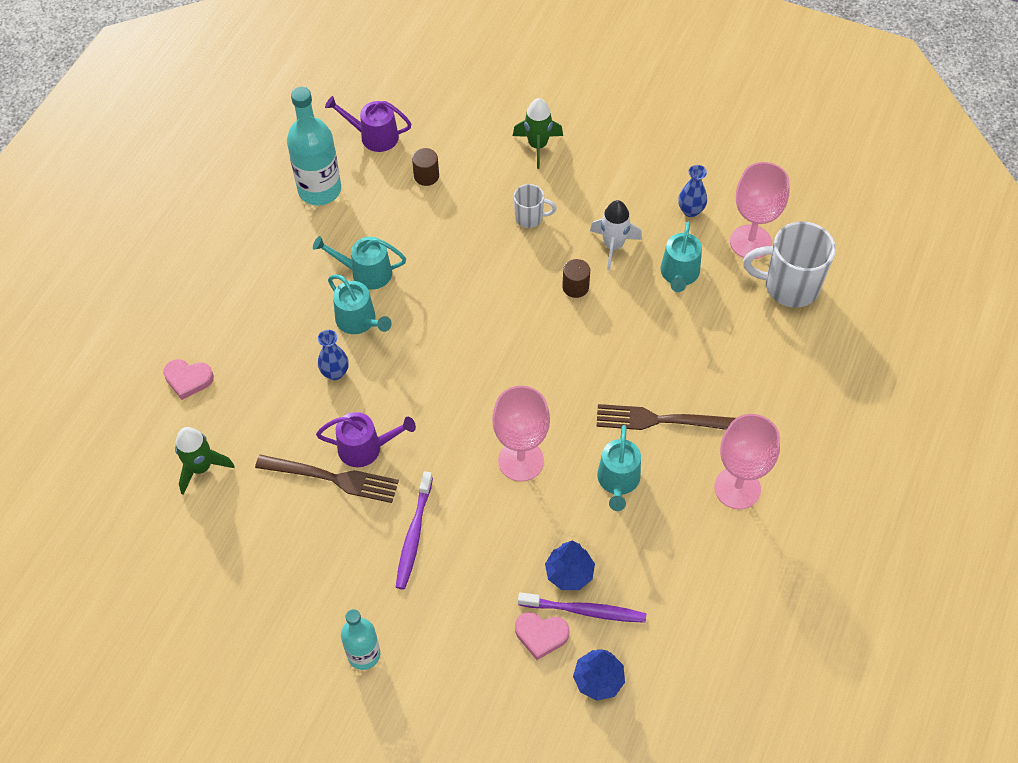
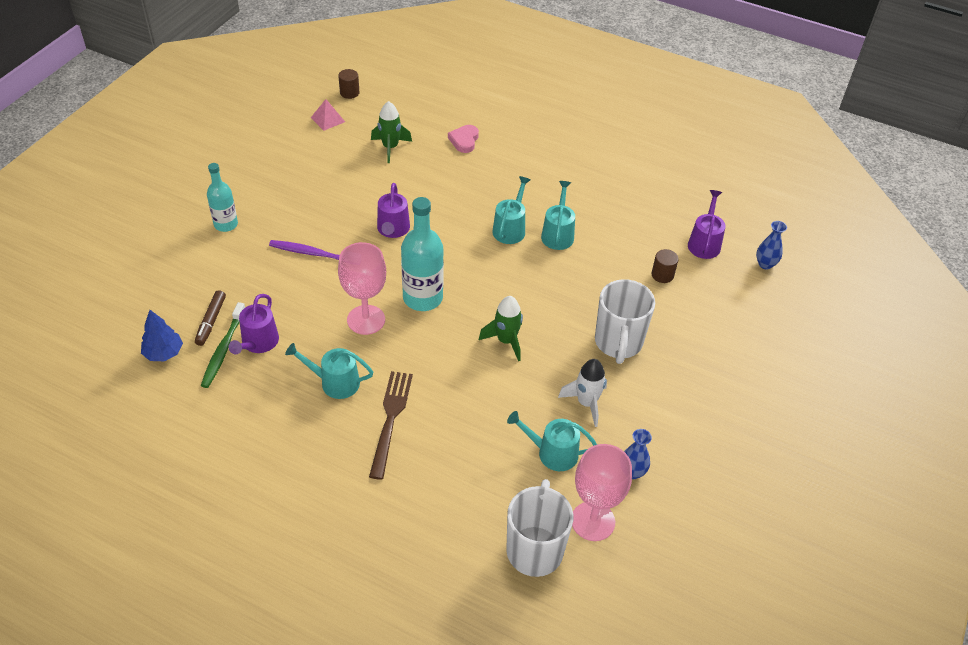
camera: 90 degrees right, 10 degrees down
brown fork [255,455,399,503] -> none
turquoise bottle [287,87,341,205] -> turquoise bottle moved to [401,197,444,311]
blue vase [318,330,349,380] -> blue vase moved to [756,221,787,269]
turquoise watering can [328,274,392,334] -> turquoise watering can turned 150 degrees clockwise [493,176,530,244]
green rocket [513,98,563,169] -> green rocket moved to [479,296,523,361]
white mug [514,184,557,228] -> white mug [595,279,655,364], size x1.90
pink heart [515,612,569,660] -> brown marker [195,290,226,346]
purple toothbrush [518,592,646,623] -> green toothbrush [201,302,245,388]
blue tree [545,541,595,590] -> purple watering can [228,294,279,354]
brown cylinder [562,259,590,298] -> brown cylinder moved to [338,69,359,99]
pink goblet [714,414,780,509] -> none
none -> pink pyramid [311,99,345,131]

